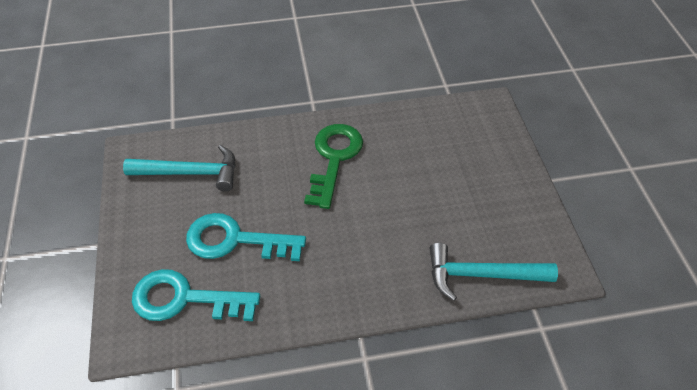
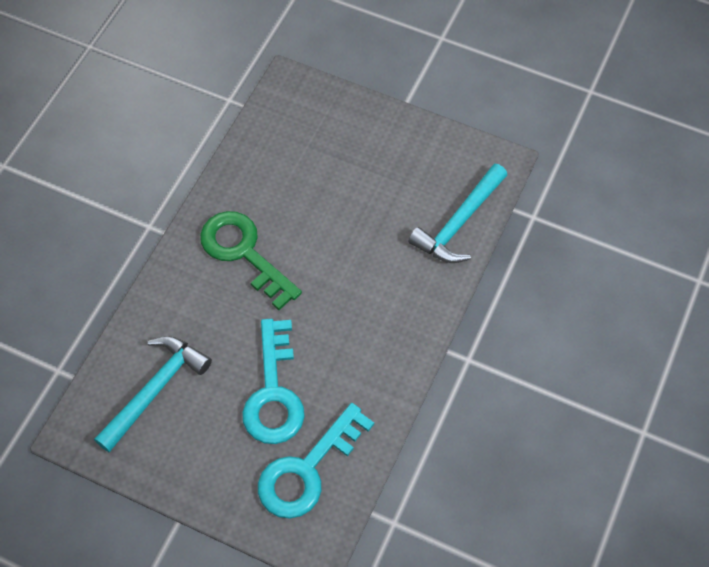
camera: 55 degrees left, 10 degrees up
turquoise key [186,213,306,261] -> turquoise key turned 45 degrees counterclockwise [242,319,305,444]

